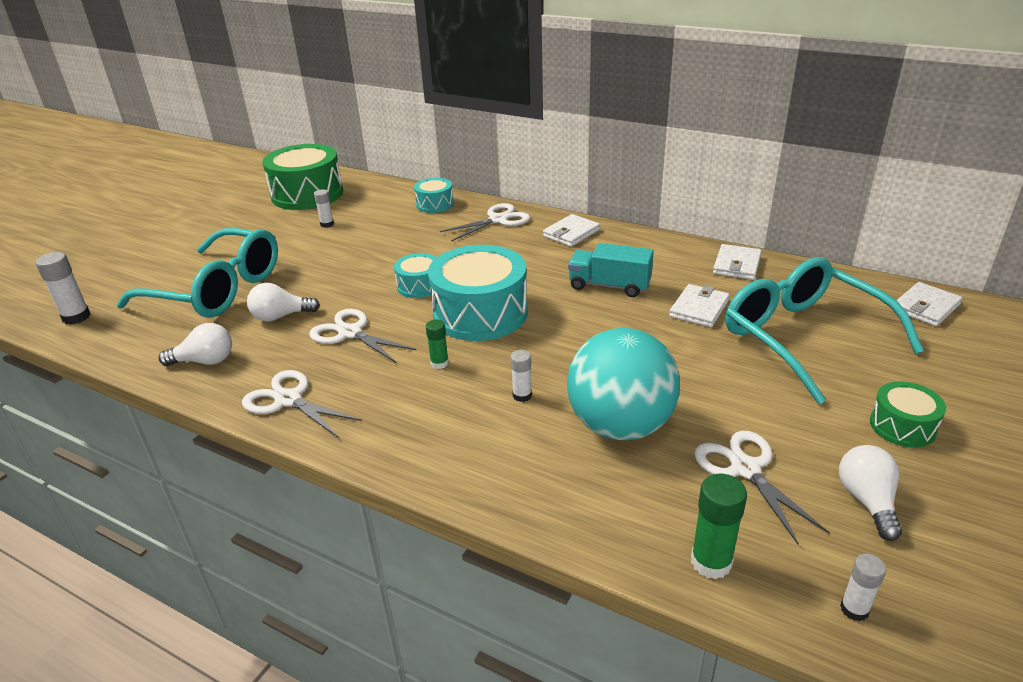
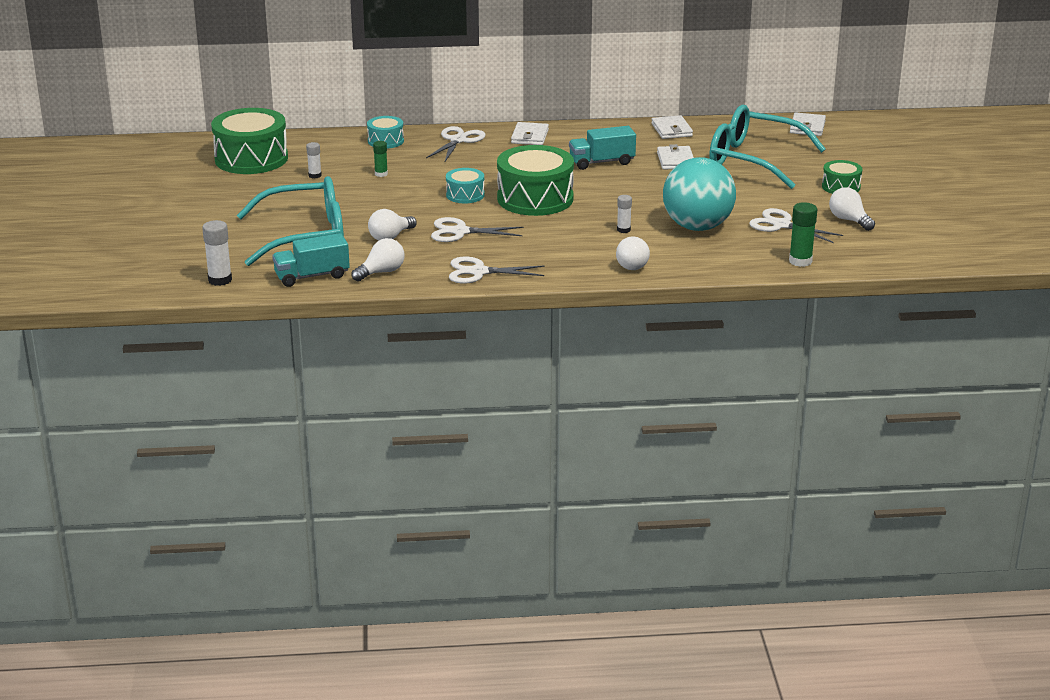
camera: 35 degrees left, 5 degrees down
green glue stick [426,320,449,369] -> green glue stick moved to [373,141,388,177]
turquoise drum [428,245,528,341] -> green drum [497,145,574,216]
white glue stick [840,554,886,622] -> none
none -> turquoise truck [272,233,350,287]
none -> white light bulb [616,236,650,270]

